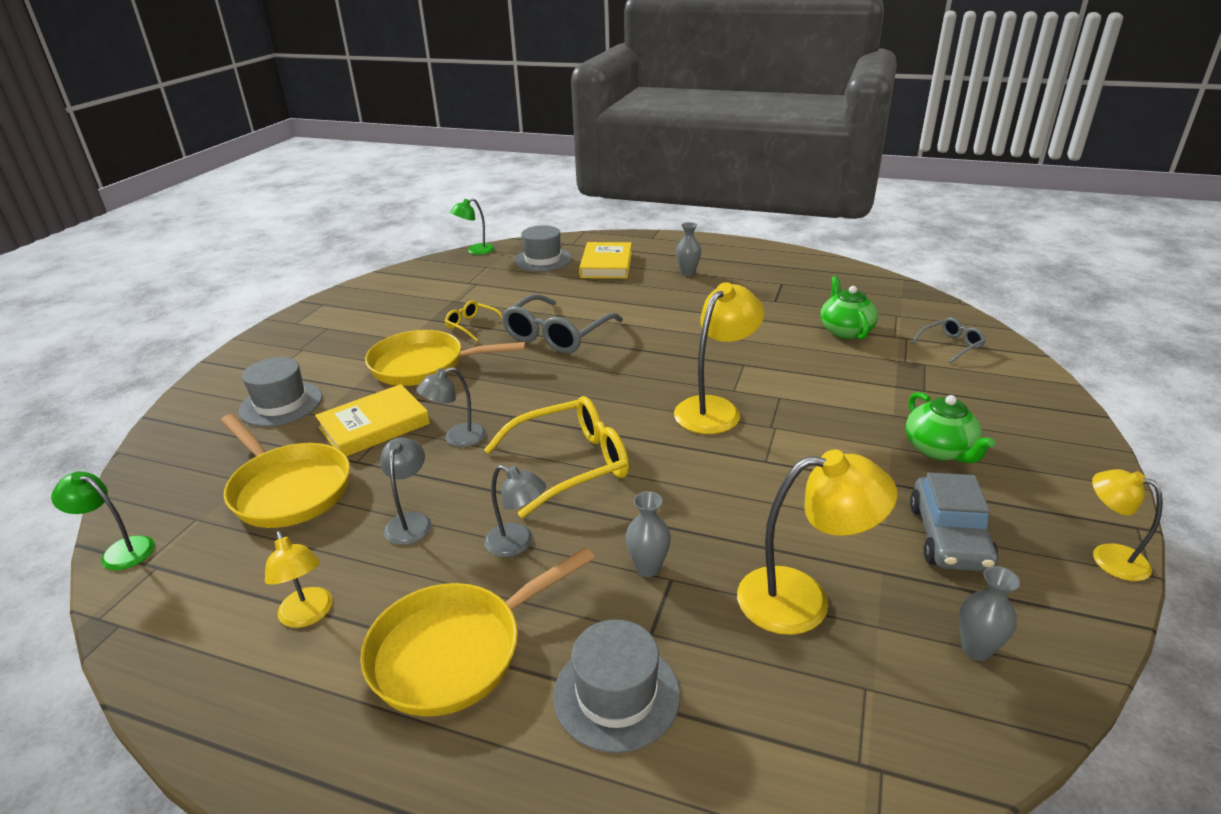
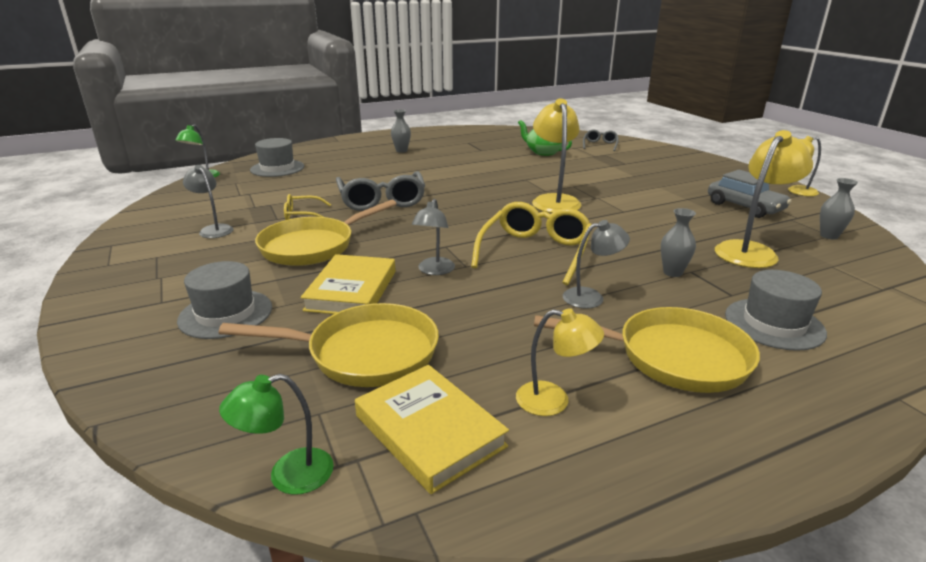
camera: 45 degrees left, 5 degrees down
yellow pan [360,547,595,716] -> yellow pan turned 90 degrees counterclockwise [534,307,760,393]
grey lamp [380,437,432,545] -> grey lamp moved to [183,165,233,238]
yellow book [579,242,632,279] -> yellow book moved to [355,365,509,494]
green teapot [906,392,995,463] -> none

